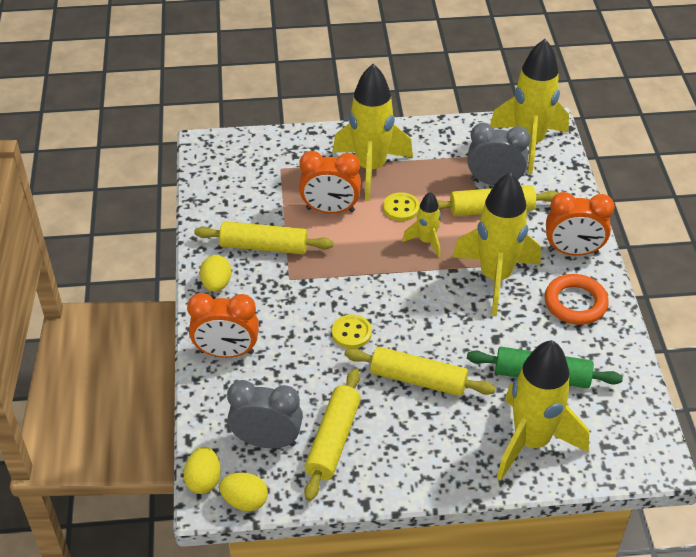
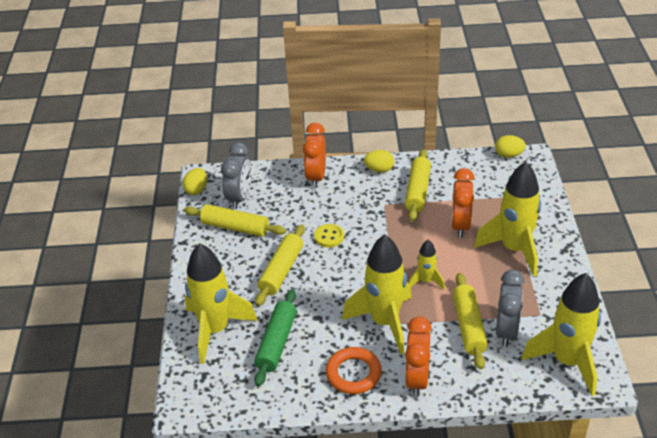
camera: 95 degrees right, 5 degrees down
yellow egg [184,447,221,494] -> yellow egg moved to [495,135,526,158]
yellow button [383,192,420,221] -> none

